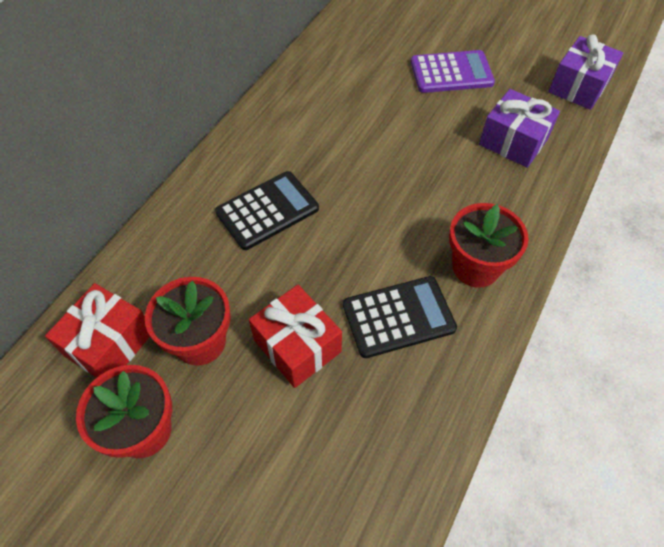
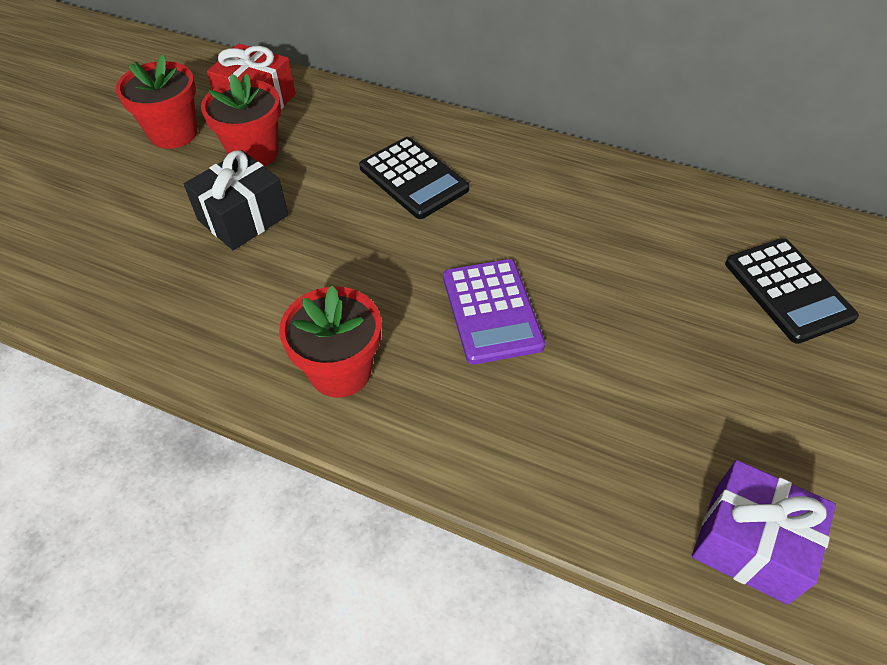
camera: 85 degrees right, 5 degrees down
red gift [249,285,342,388] -> black gift [184,150,288,250]
black calculator [343,276,457,358] -> black calculator moved to [725,238,859,344]
purple calculator [411,50,495,93] -> purple calculator moved to [443,259,545,365]
purple gift [479,89,560,168] -> none

